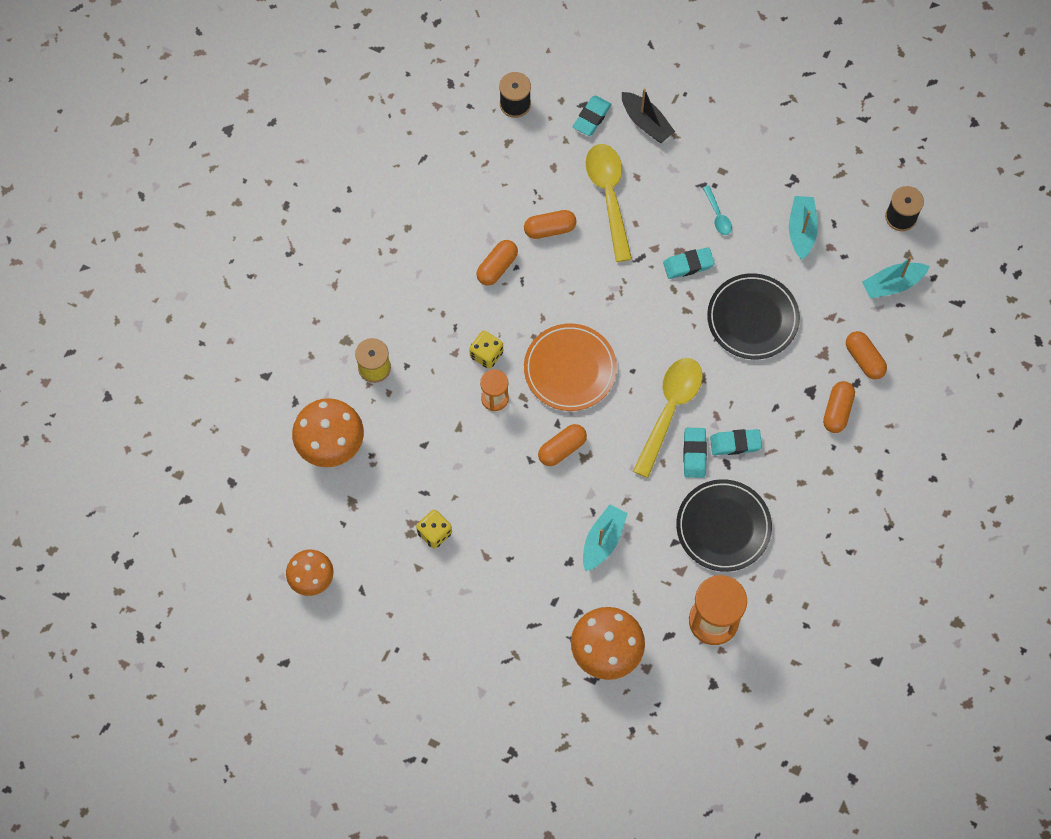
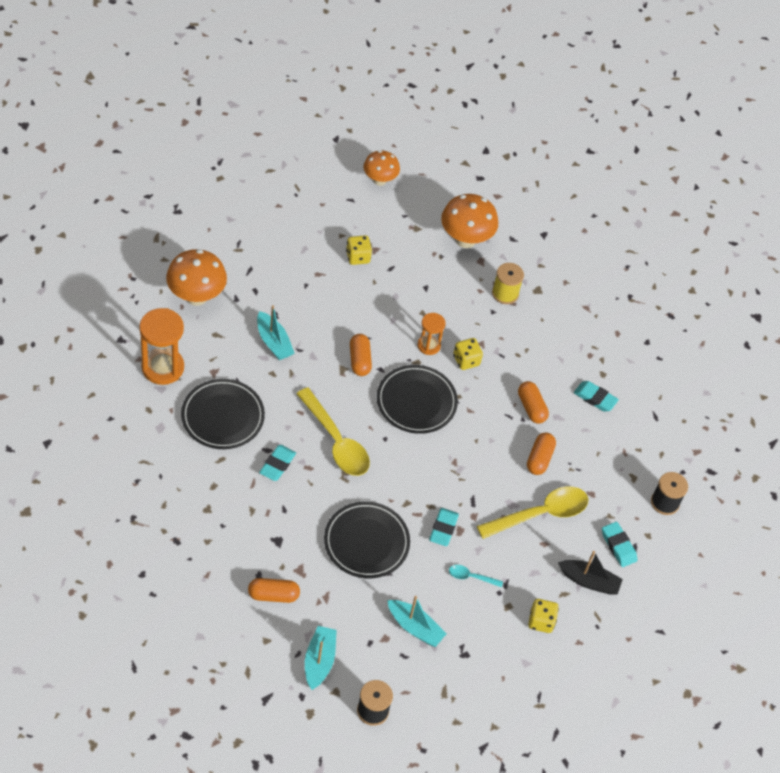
camera: 115 degrees right, 15 degrees down
orange plate [524,323,617,411] -> black plate [377,365,458,434]
yellow spoon [585,144,632,262] -> yellow spoon turned 45 degrees counterclockwise [477,487,588,539]
black boat [622,88,675,143] -> black boat turned 150 degrees counterclockwise [558,551,623,595]
turquoise eraser [683,428,707,478] -> turquoise eraser moved to [574,381,619,412]
orange capsule [823,381,855,433] -> none
none -> yellow dice [528,599,559,633]

